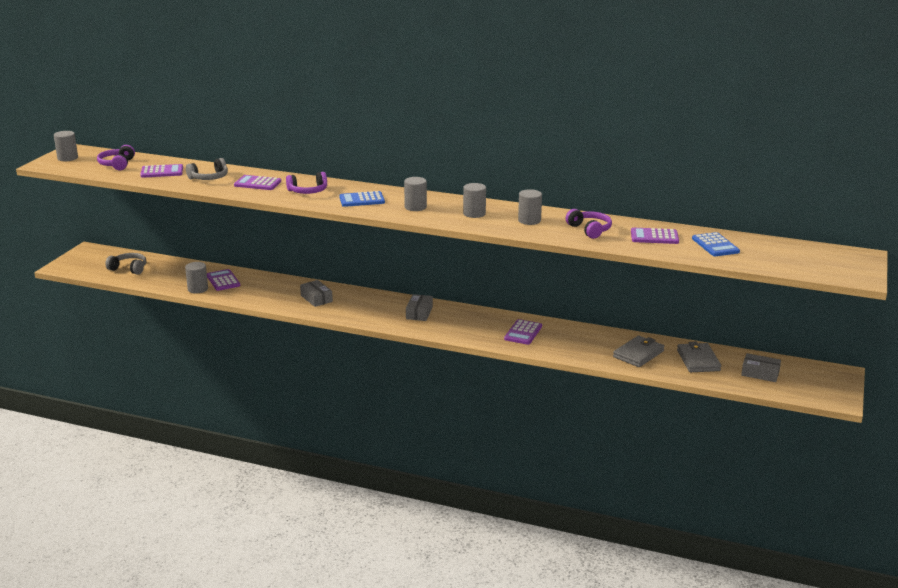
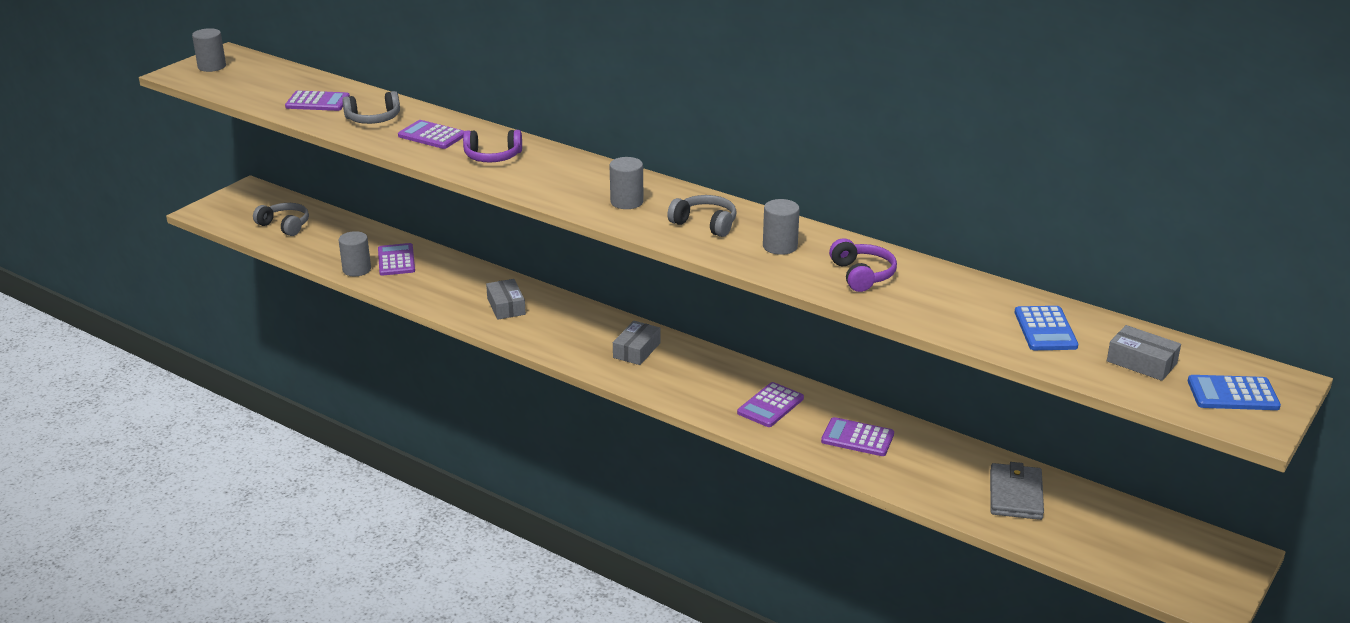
camera: 15 degrees right, 5 degrees up
purple headphones [97,145,135,170] -> none
blue calculator [339,191,385,207] -> blue calculator moved to [1188,375,1281,410]
grey cylinder [463,183,486,218] -> grey headphones [667,195,737,237]
grey wallet [613,335,665,367] -> none
purple calculator [631,227,679,244] -> purple calculator moved to [821,417,894,456]
grey box [741,353,781,382] -> grey box moved to [1107,325,1181,381]

